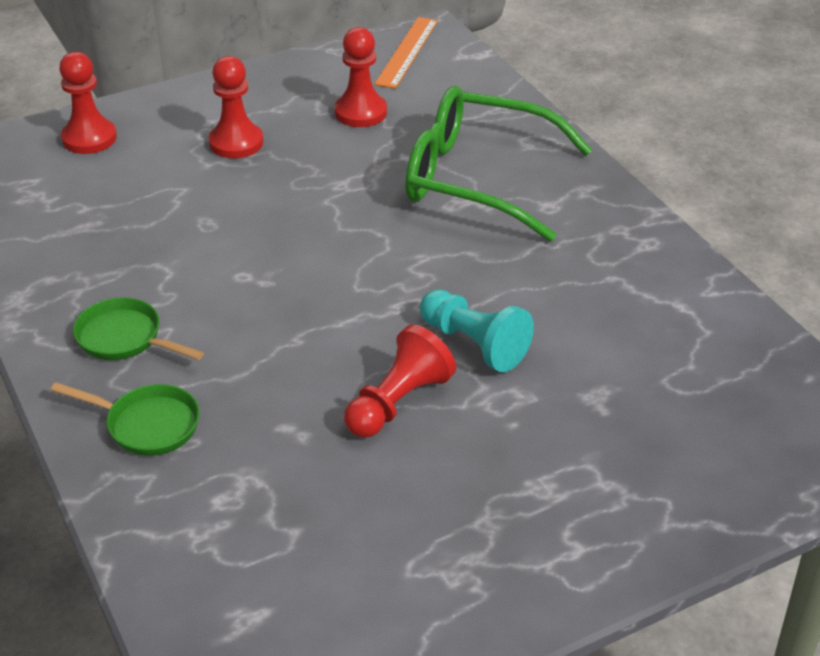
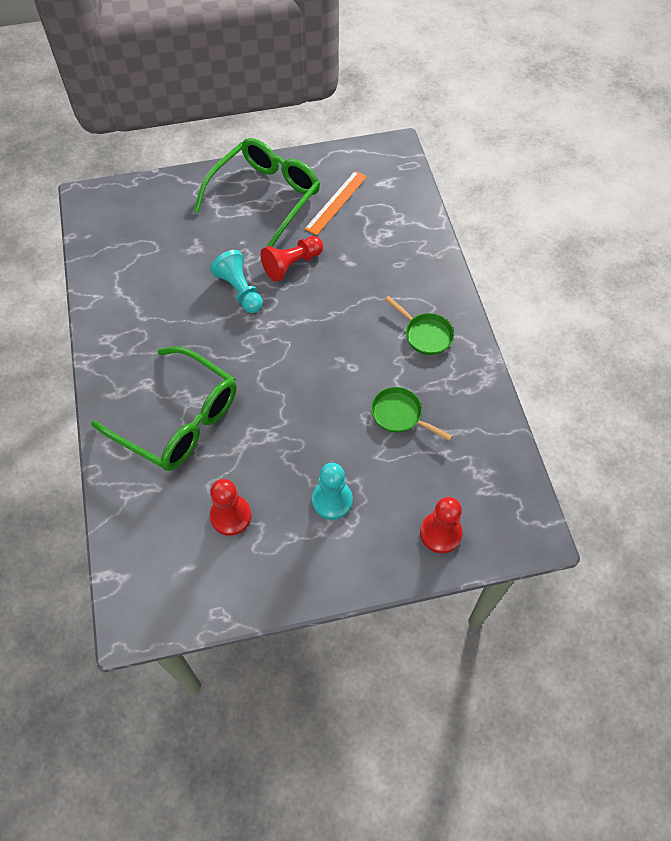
camera: 165 degrees left, 20 degrees up
green pan [51,382,200,456] -> green pan moved to [371,387,452,441]
red pawn [209,56,263,158] -> turquoise pawn [312,463,353,520]
orange ruler [374,17,438,89] -> orange ruler moved to [305,171,367,235]
none -> green glasses [194,138,320,247]

